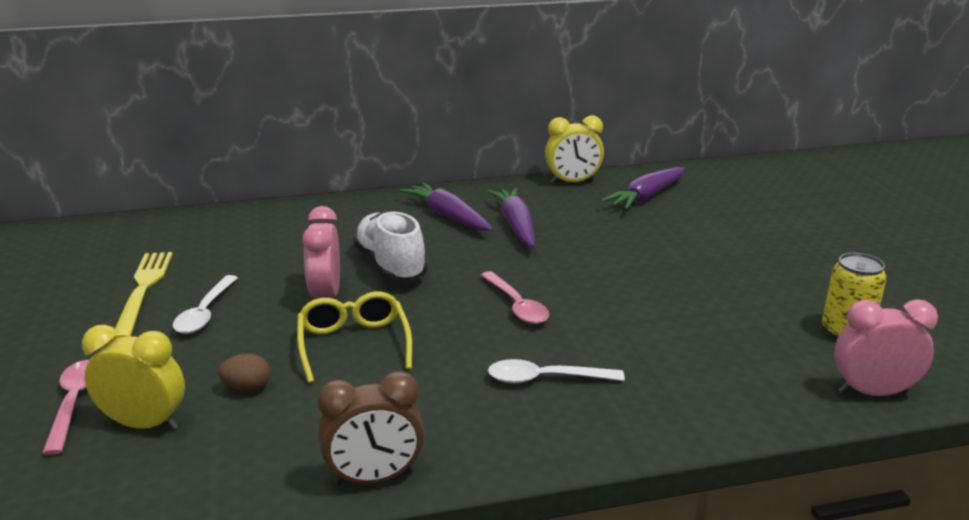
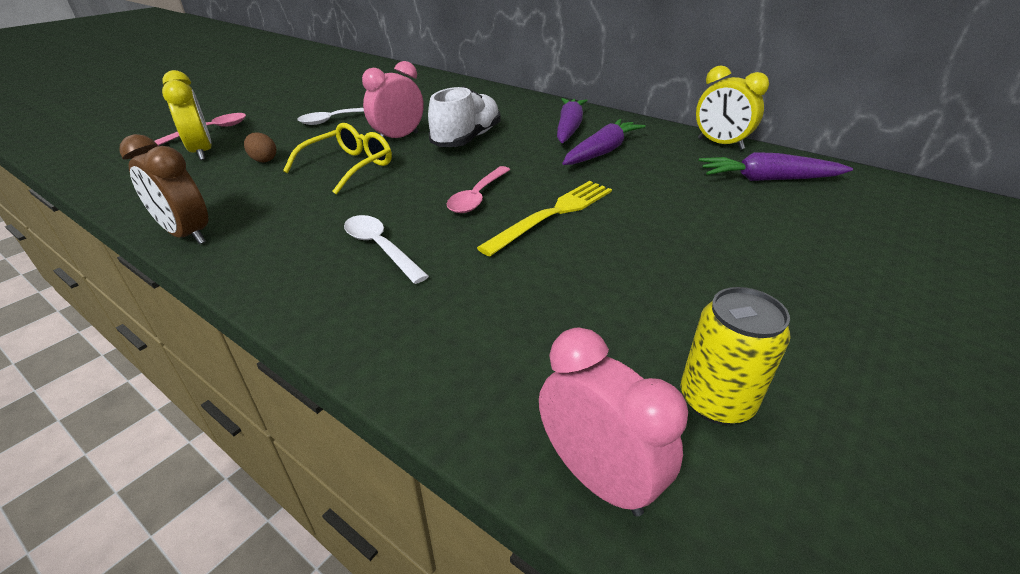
camera: 50 degrees right, 10 degrees up
yellow fork [112,252,173,340] -> yellow fork moved to [477,181,612,256]

